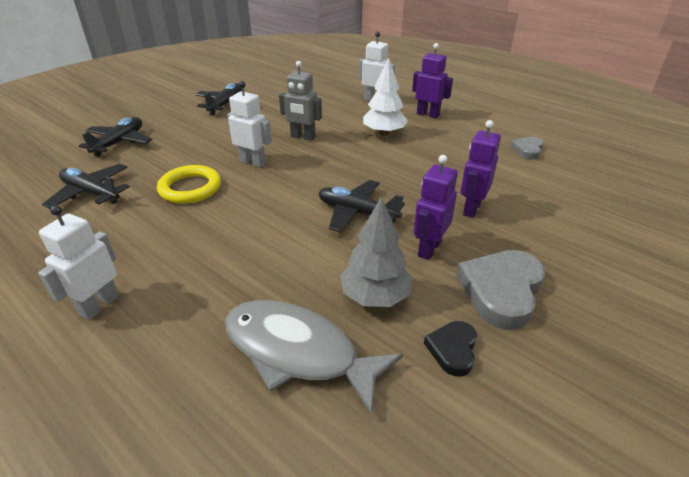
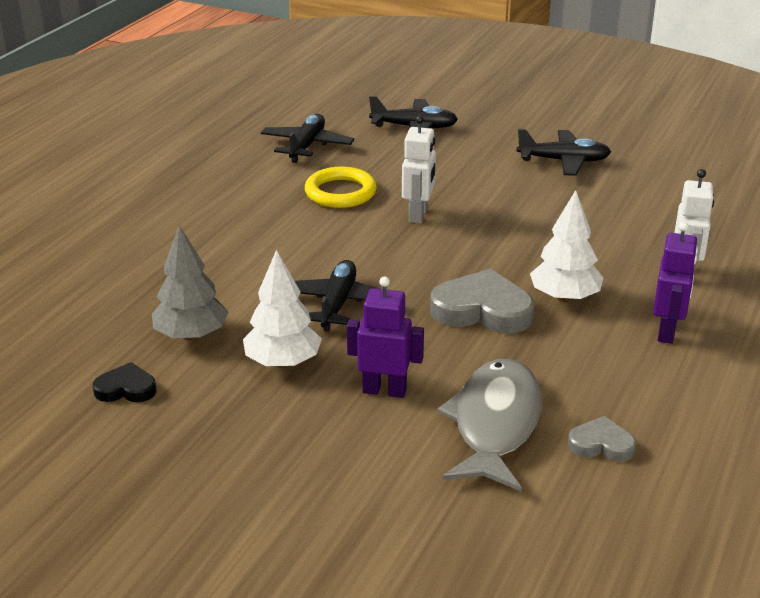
camera: 75 degrees right, 5 degrees down
white robot [38,205,119,320] -> none
grey fish [225,300,403,416] -> grey fish moved to [437,359,542,491]
grey robot [279,61,322,141] -> none
purple robot [414,155,458,260] -> white tree [243,250,322,368]
grey heart [456,250,545,330] -> grey heart moved to [430,269,535,334]

